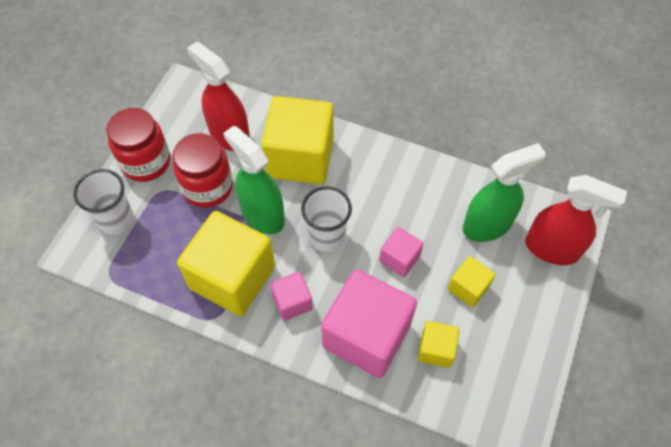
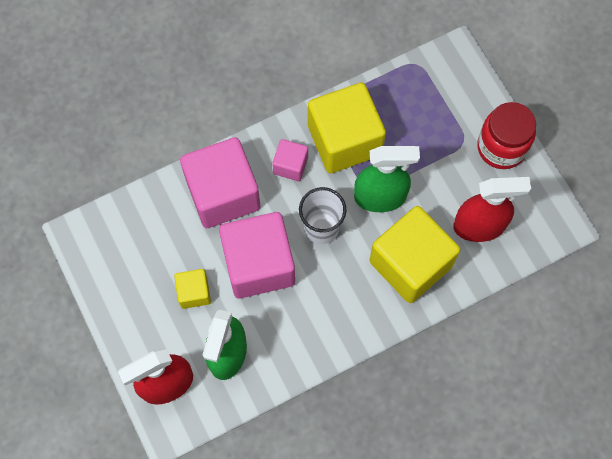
camera: 130 degrees right, 10 degrees up
white cup [74,169,134,235] -> none
red jar [173,133,233,208] -> none
pink cube [379,227,423,277] -> pink cube [219,212,295,299], size x2.07
yellow cube [418,321,460,368] -> none

